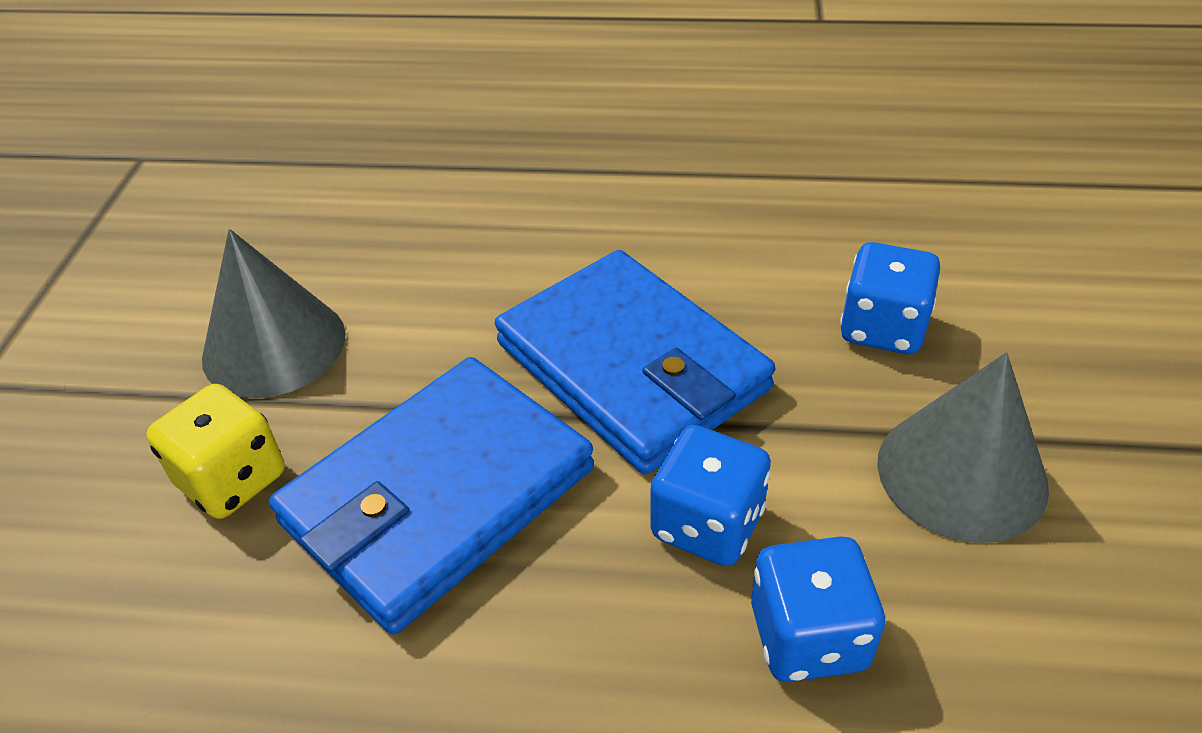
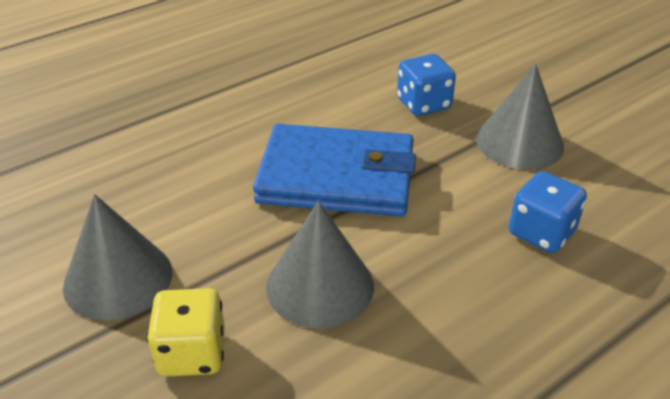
camera: 45 degrees left, 5 degrees down
blue wallet [269,357,594,634] -> grey cone [266,201,374,328]
blue dice [651,425,771,566] -> none

